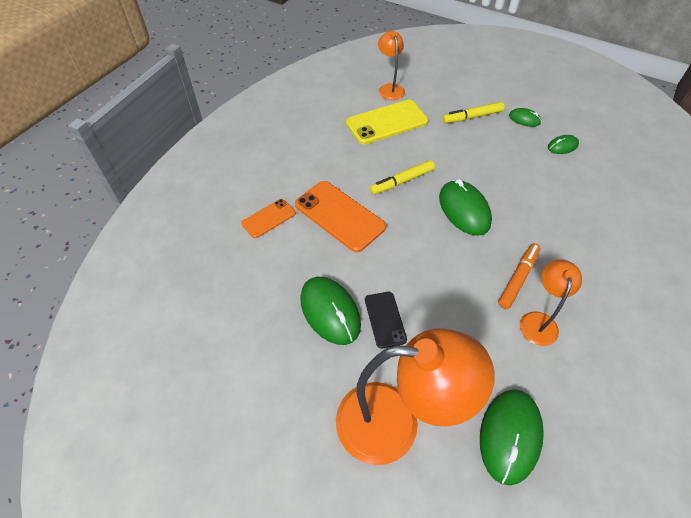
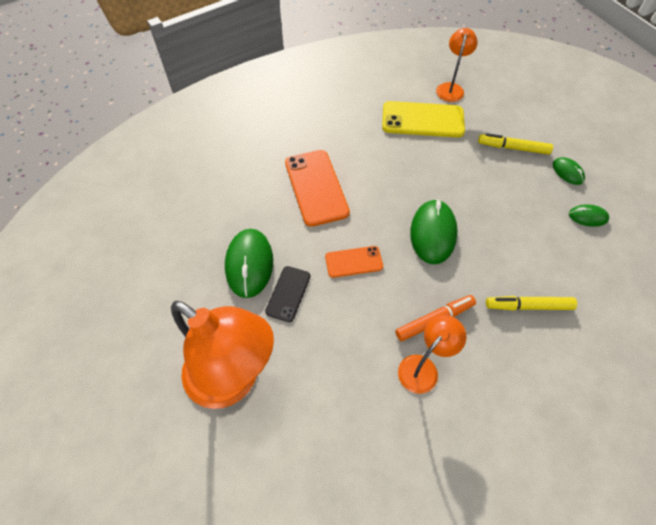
camera: 30 degrees right, 5 degrees up
orange phone [241,199,296,238] -> orange phone moved to [325,246,383,278]
yellow marker [370,160,435,195] -> yellow marker moved to [486,296,577,311]
green mouse [480,389,544,486] -> none

